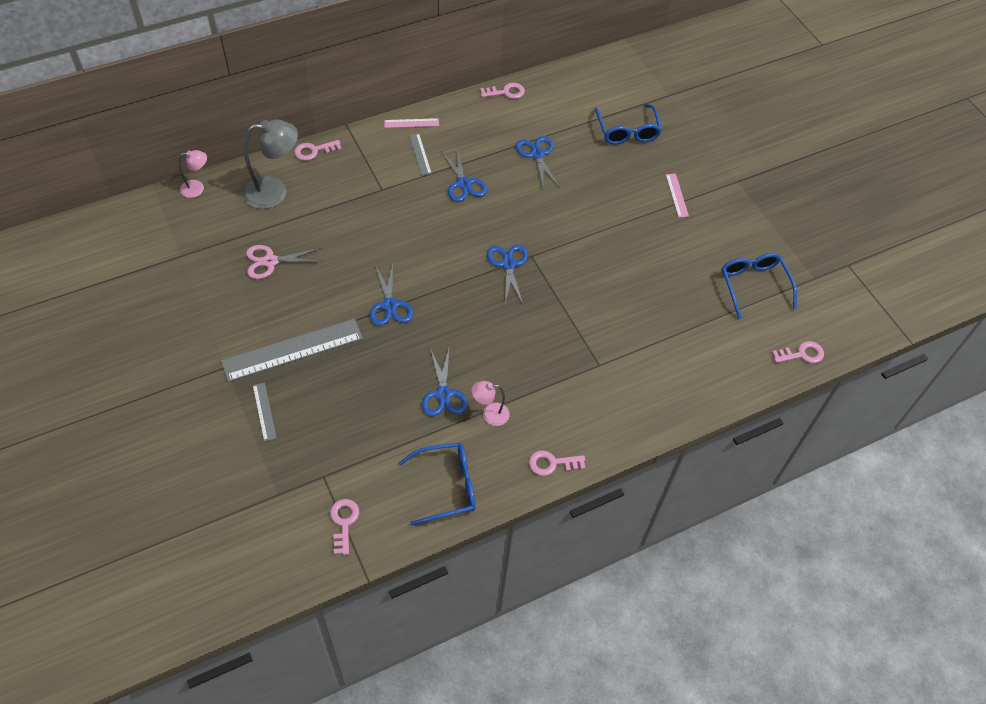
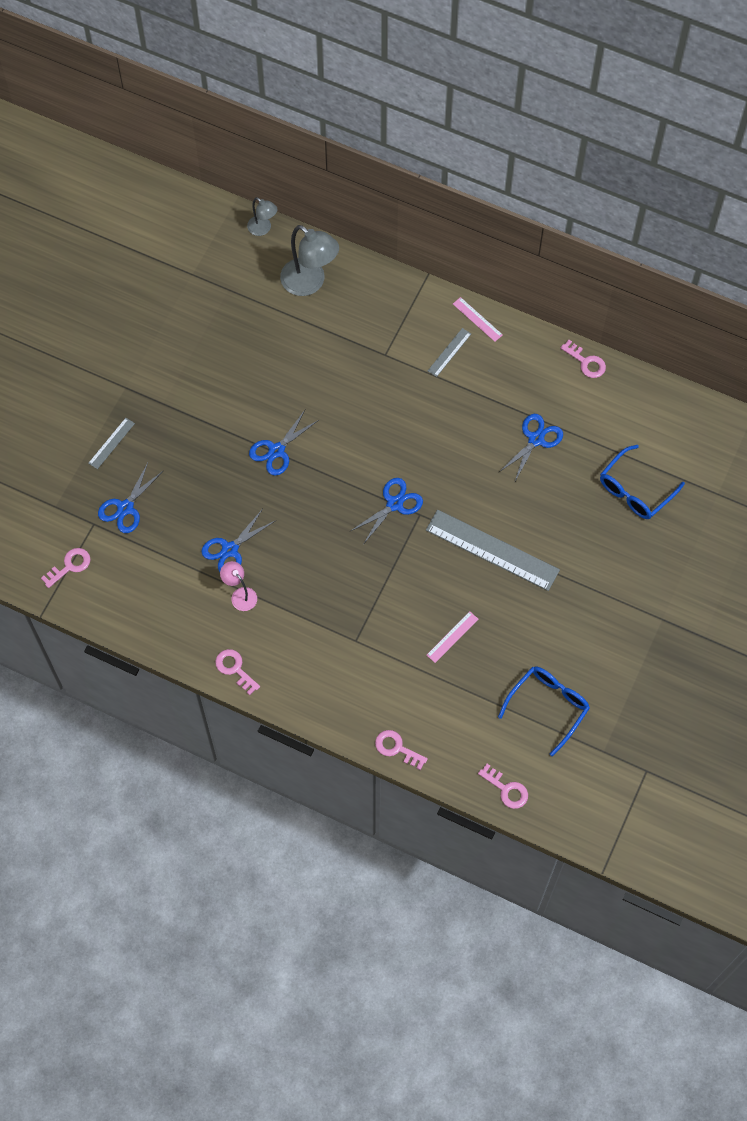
camera: 55 degrees right, 10 degrees up
pink lamp [179,150,207,198] -> grey lamp [247,197,277,236]
grey ruler [221,319,363,382] -> grey ruler moved to [426,510,560,591]
pink scissors [246,245,323,279] -> none
pink key [294,140,342,161] -> pink key moved to [375,730,428,770]
blue glasses [399,442,476,526] -> none
blue scissors [441,148,487,202] -> blue scissors moved to [98,463,164,533]
pink ruler [666,174,689,218] -> pink ruler moved to [427,612,478,663]

